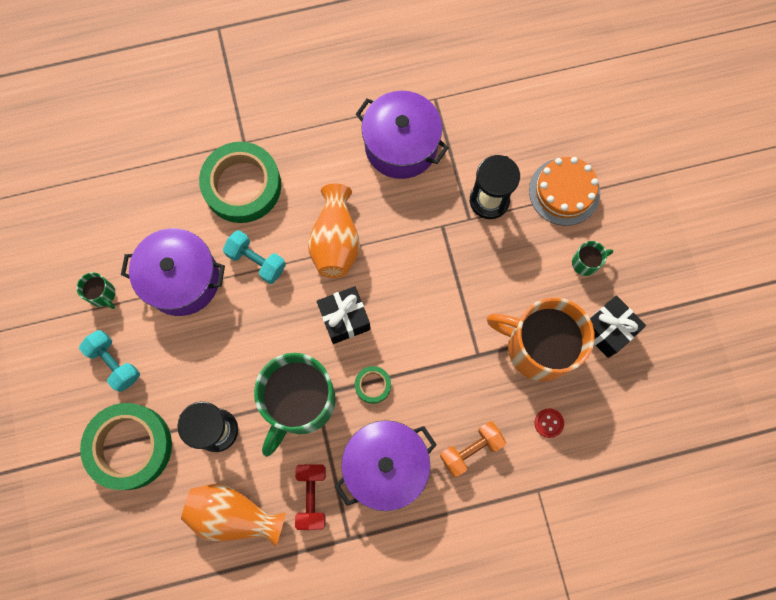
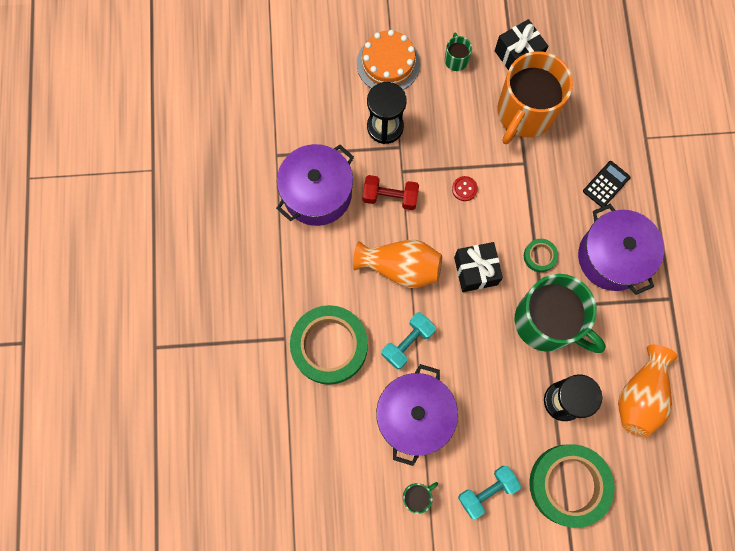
camera: 80 degrees left, 0 degrees up
red dumbbell [295,464,326,530] -> red dumbbell moved to [363,175,419,210]
orange dumbbell [440,421,506,477] -> black calculator [583,161,631,207]
red button [535,408,564,438] -> red button moved to [452,176,478,201]

